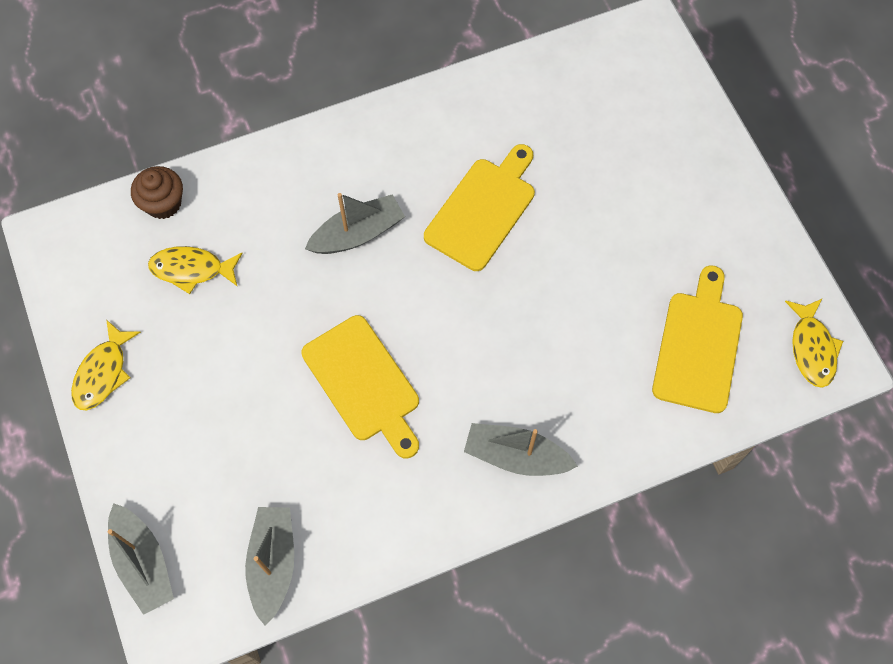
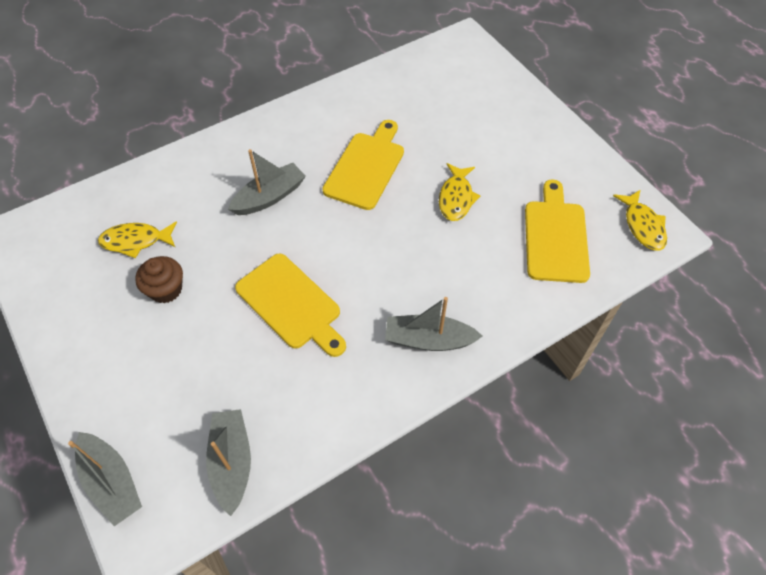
camera: 10 degrees left, 10 degrees down
yellow fish [71,320,141,410] -> yellow fish moved to [439,163,480,221]
brown cupcake [131,166,183,219] -> brown cupcake moved to [135,256,183,303]

